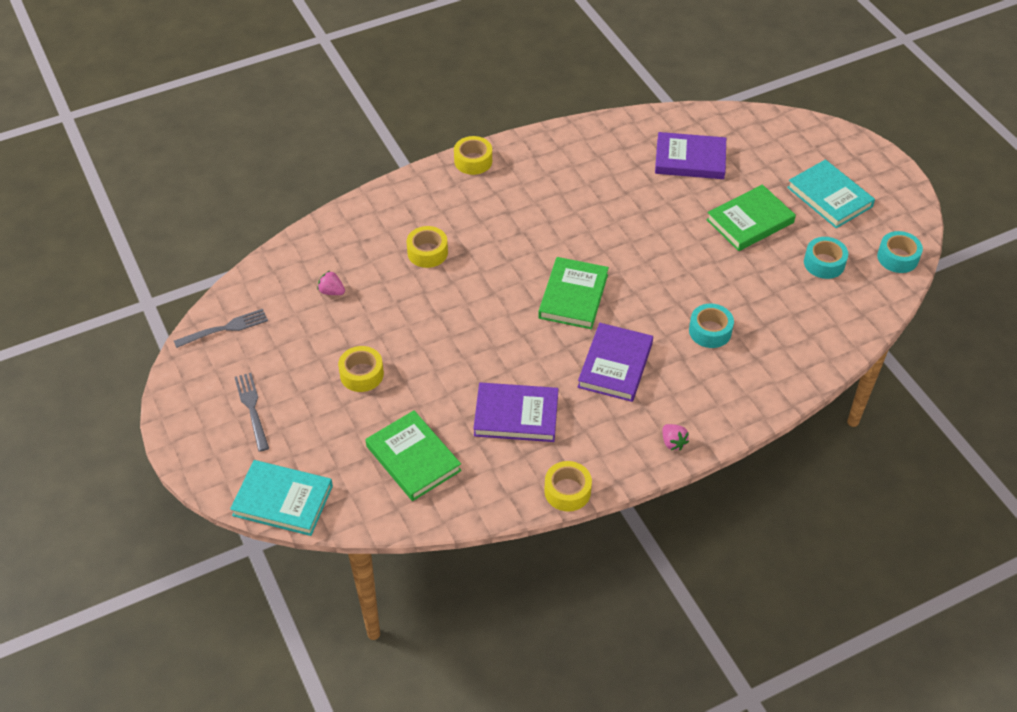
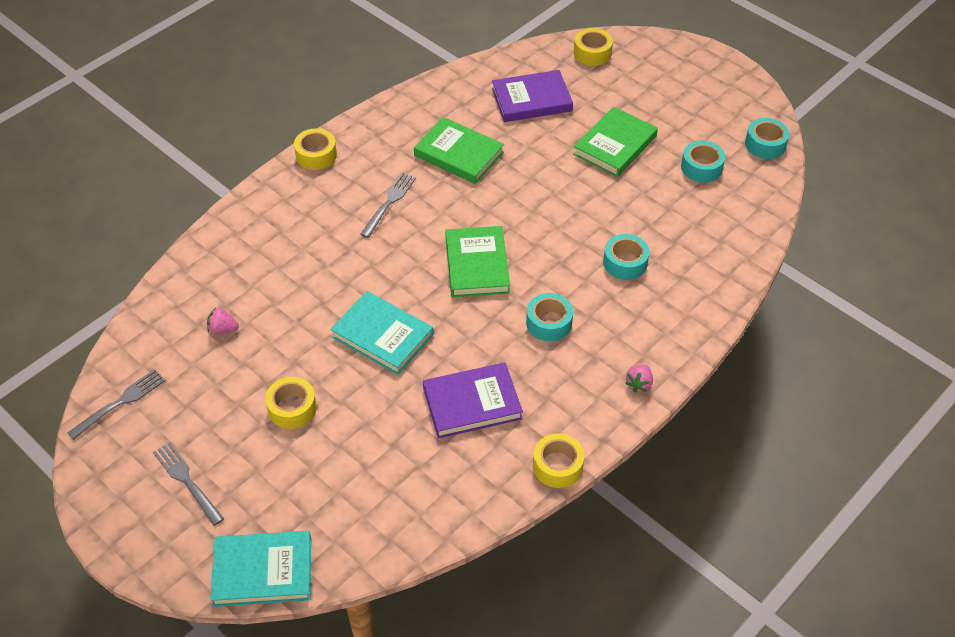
camera: 20 degrees left, 0 degrees up
green book [366,410,462,501] -> green book moved to [414,117,504,184]
yellow tape [407,226,448,268] -> yellow tape moved to [574,28,613,66]
purple book [578,323,653,402] -> turquoise tape [526,293,573,341]
pink strawberry [662,424,689,450] -> pink strawberry turned 75 degrees clockwise [625,364,653,392]
turquoise book [787,159,875,228] -> turquoise book moved to [330,291,433,375]
none -> grey fork [360,173,416,238]

